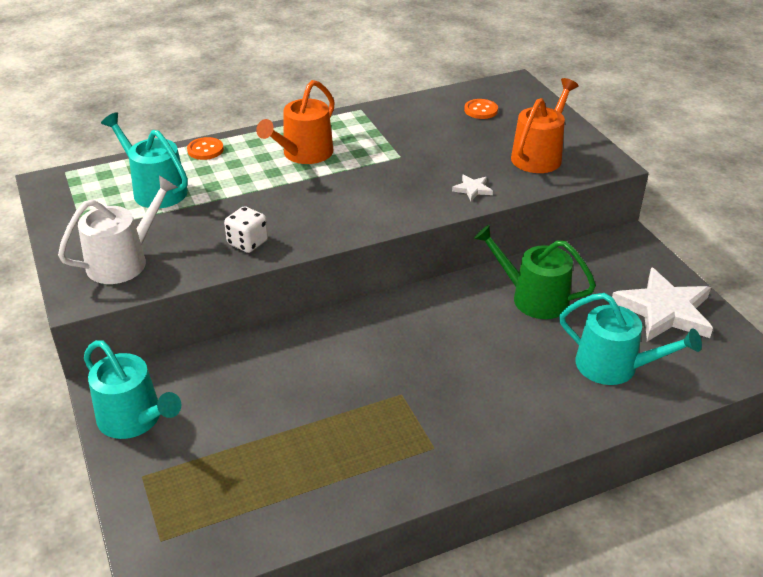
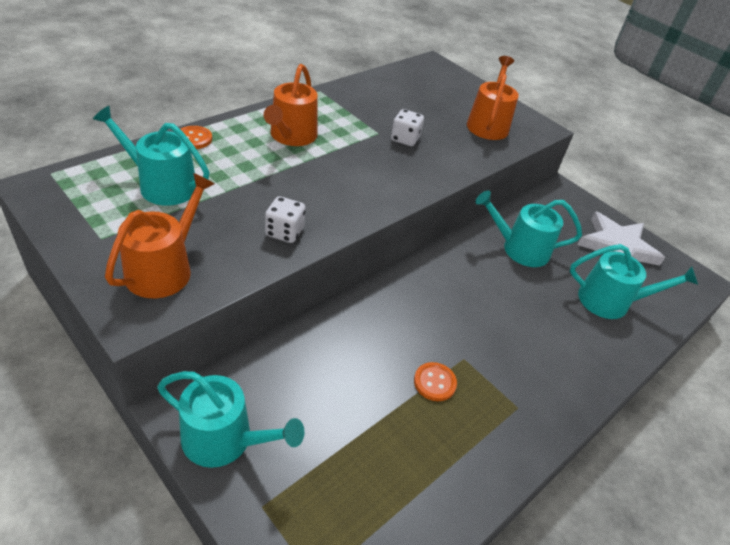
camera: 25 degrees left, 5 degrees up
white watering can [58,175,178,284] -> orange watering can [105,173,214,298]
white star [452,175,493,201] -> none
orange button [464,99,498,119] -> orange button moved to [414,362,457,401]
green watering can [474,225,596,319] -> turquoise watering can [475,190,582,267]
none -> white dice [391,109,424,146]

